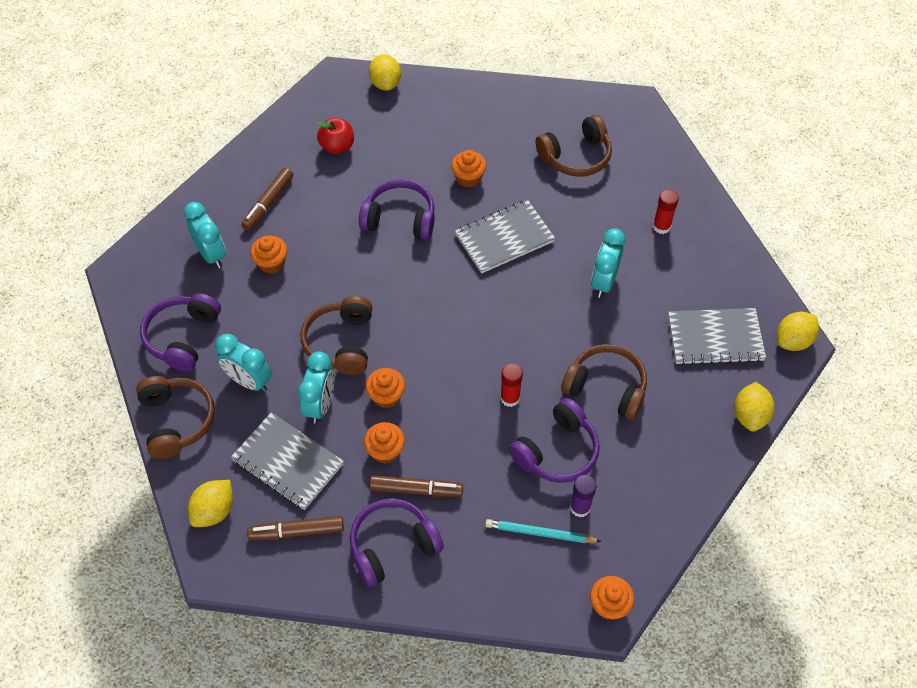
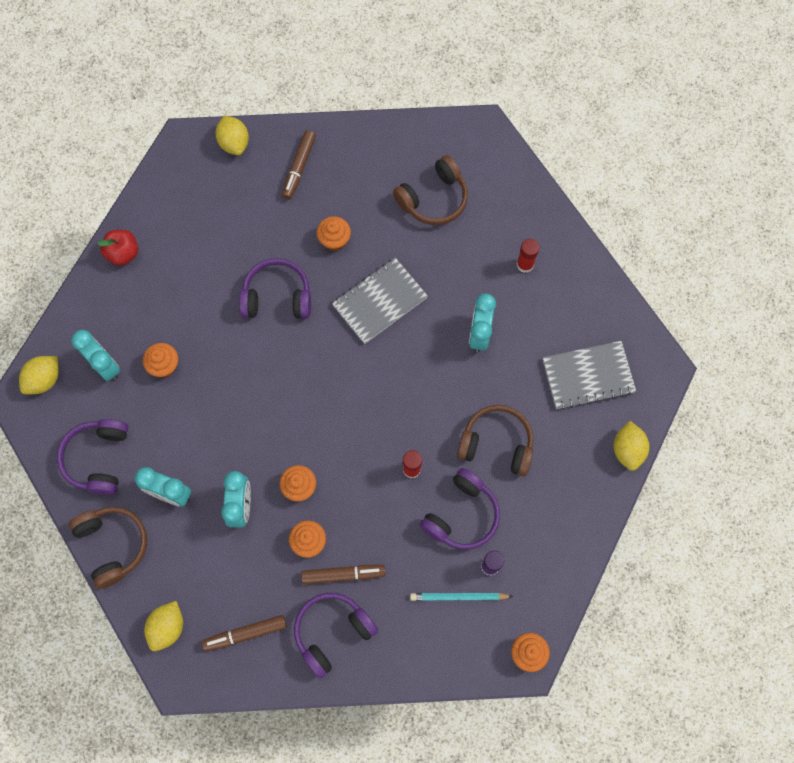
camera: 10 degrees left, 15 degrees up
grey notebook [231,412,344,510] -> none
brown marker [241,168,293,231] -> brown marker moved to [282,130,316,200]
brown headphones [301,296,372,375] -> none
red apple [317,118,354,154] -> red apple moved to [98,230,138,266]
yellow lemon [777,312,819,351] -> yellow lemon moved to [19,356,59,394]

